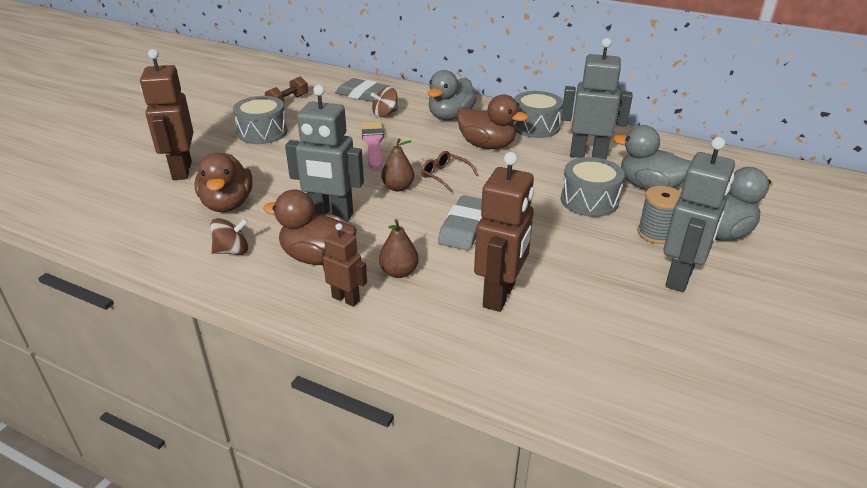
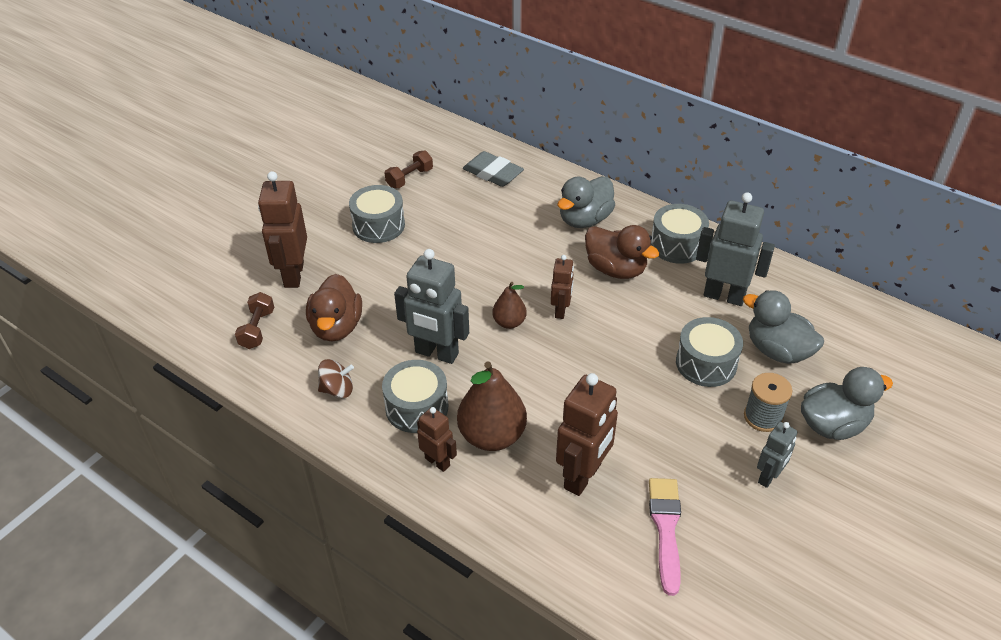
camera: 10 degrees right, 10 degrees up
brown duck [263,189,357,265] -> grey drum [382,360,448,433]
pink brush [362,122,384,170] -> pink brush moved to [649,478,681,596]
brown spinning top [371,87,398,118] -> none
brown pear [379,219,419,278] -> brown pear [457,362,527,451], size x1.81
brown glasses [421,151,479,193] -> brown robot [551,255,574,319]
grey eraser [438,195,482,250] -> none
grey robot [663,137,735,292] -> grey robot [757,422,797,488], size x0.56
none -> brown dumbbell [235,292,274,349]

